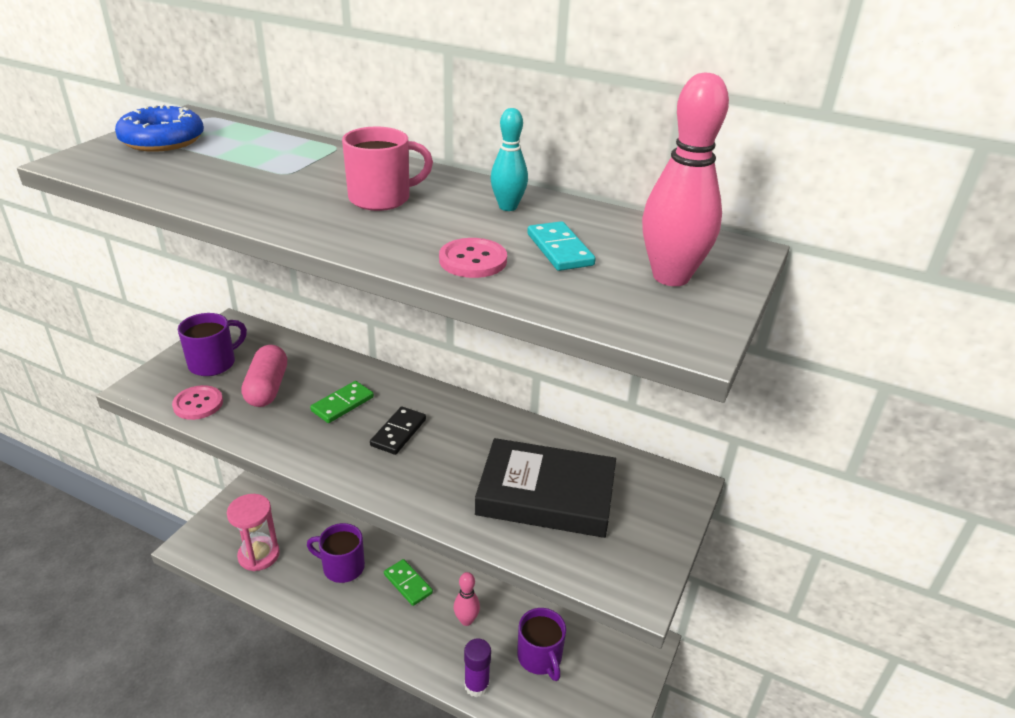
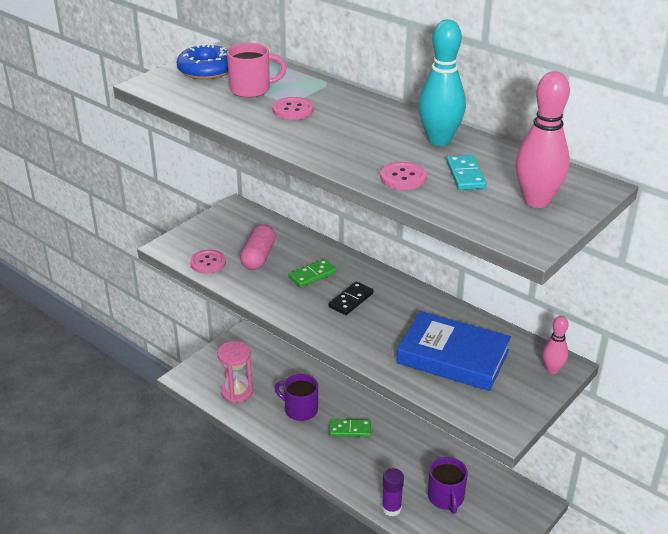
camera: 15 degrees right, 0 degrees up
purple mug [178,313,247,376] -> none
pink mug [342,127,433,211] -> pink mug moved to [227,43,286,98]
green domino [384,559,433,606] -> green domino turned 60 degrees counterclockwise [329,419,371,437]
pink bowling pin [453,572,480,626] -> pink bowling pin moved to [542,316,569,374]
black book [475,438,616,538] -> blue book [396,311,511,391]
turquoise bowling pin [491,108,528,211] -> turquoise bowling pin [418,20,466,146], size x1.75
none -> pink button [272,97,313,120]

